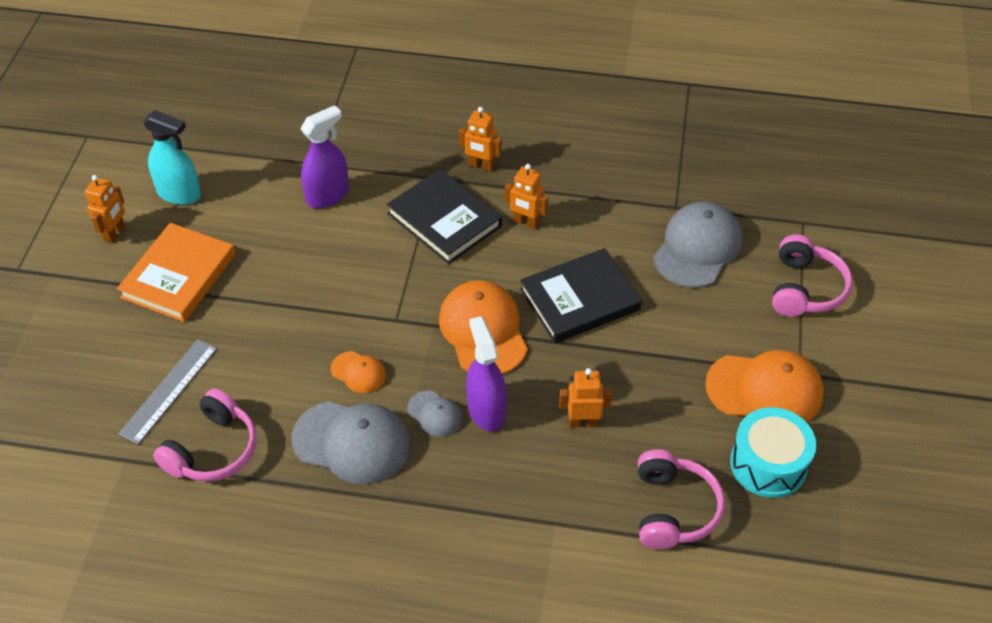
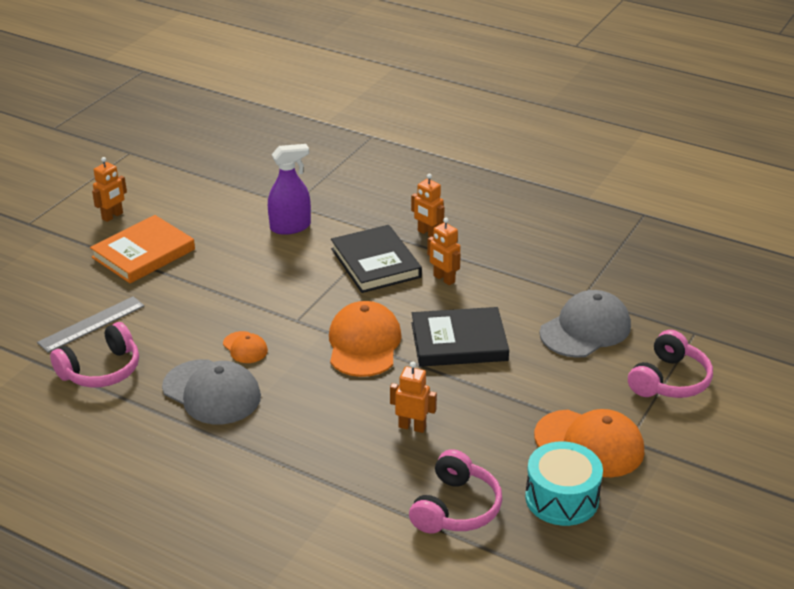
camera: 20 degrees right, 15 degrees down
turquoise spray bottle [143,110,201,205] -> none
grey cap [407,391,462,437] -> none
purple spray bottle [466,316,507,432] -> none

